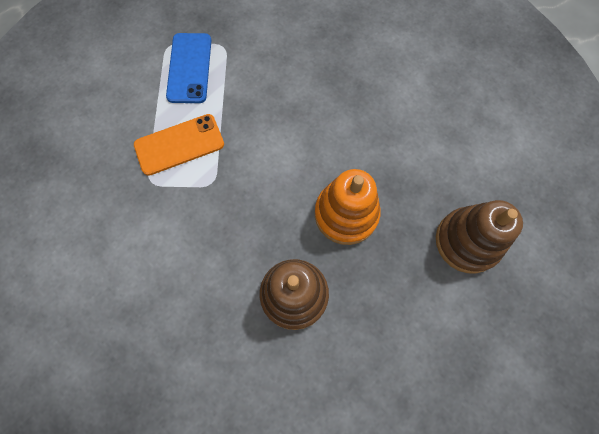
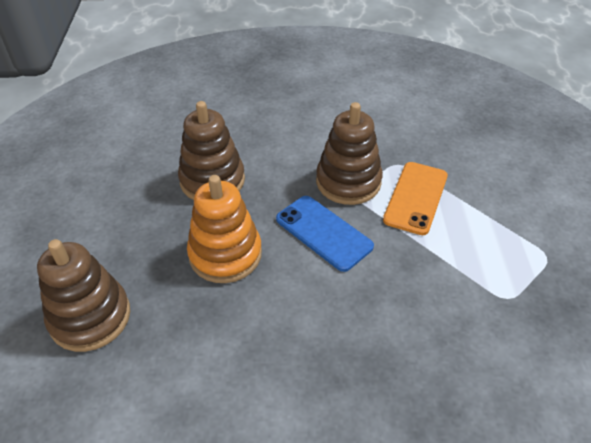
camera: 135 degrees right, 25 degrees down
blue phone [166,33,211,103] -> blue phone moved to [276,196,374,272]
none -> brown stacking toy [316,102,383,205]

